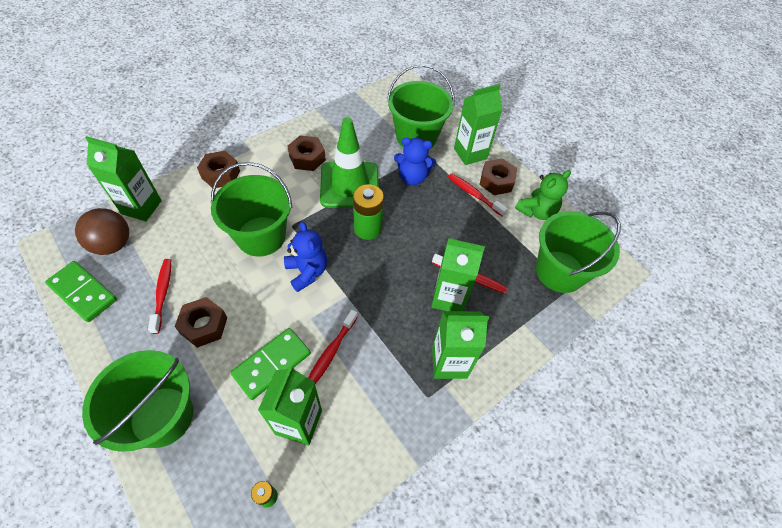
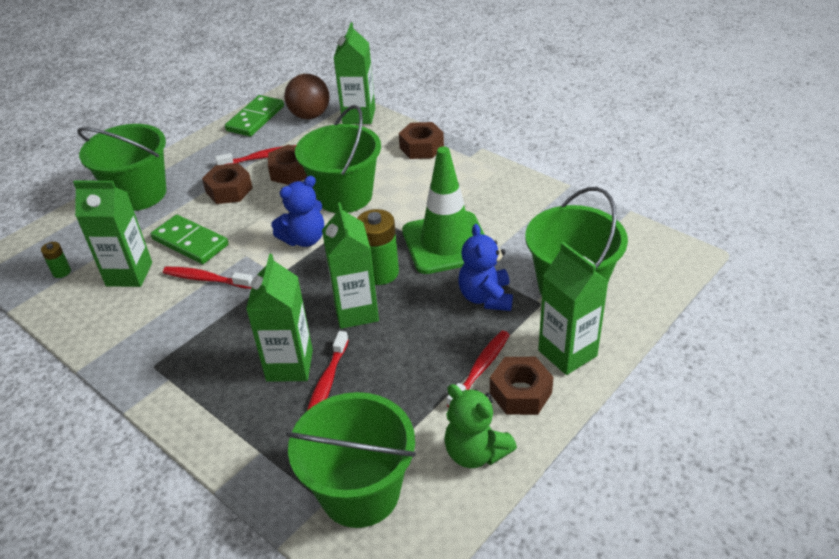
camera: 85 degrees right, 15 degrees down
brown nut [287,135,326,171] -> brown nut moved to [268,145,307,185]
green carton [432,311,489,379] -> green carton moved to [322,203,379,329]

